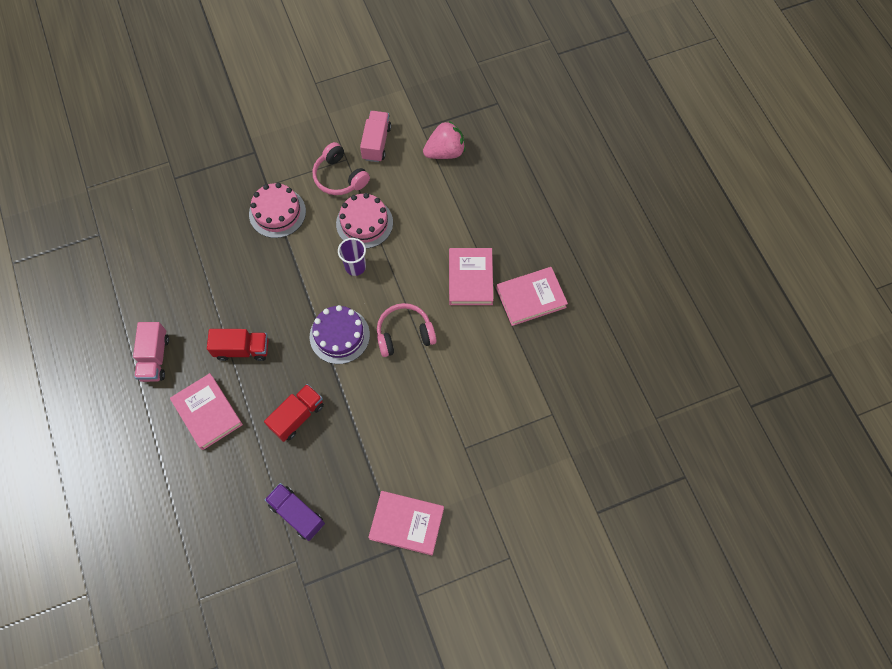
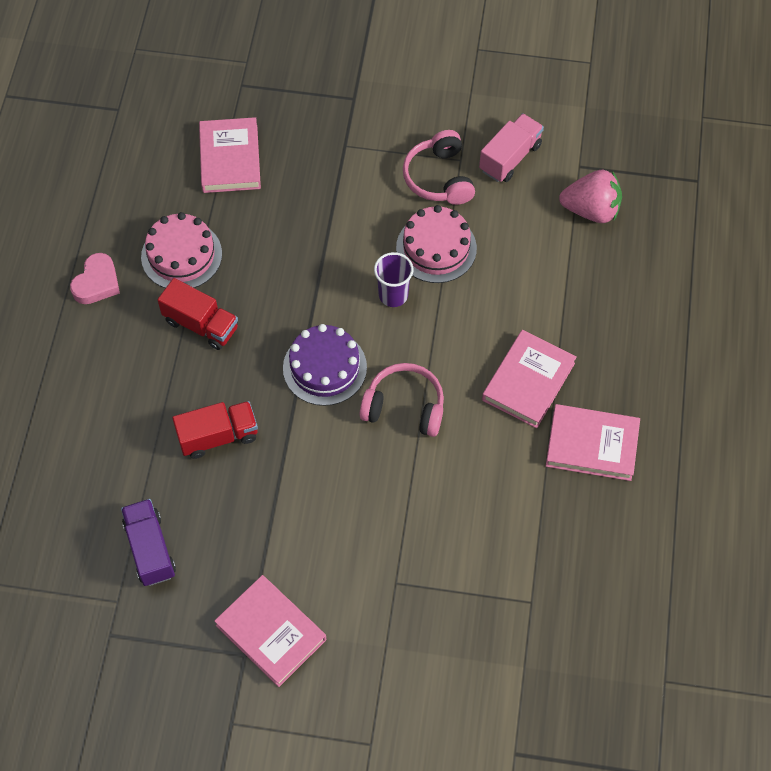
camera: 30 degrees right, 5 degrees down
pink truck [133,322,169,382] -> pink heart [70,253,120,304]
pink book [170,373,243,450] -> pink book moved to [199,117,261,193]
pink cake [249,183,306,238] -> pink cake moved to [141,212,222,288]

